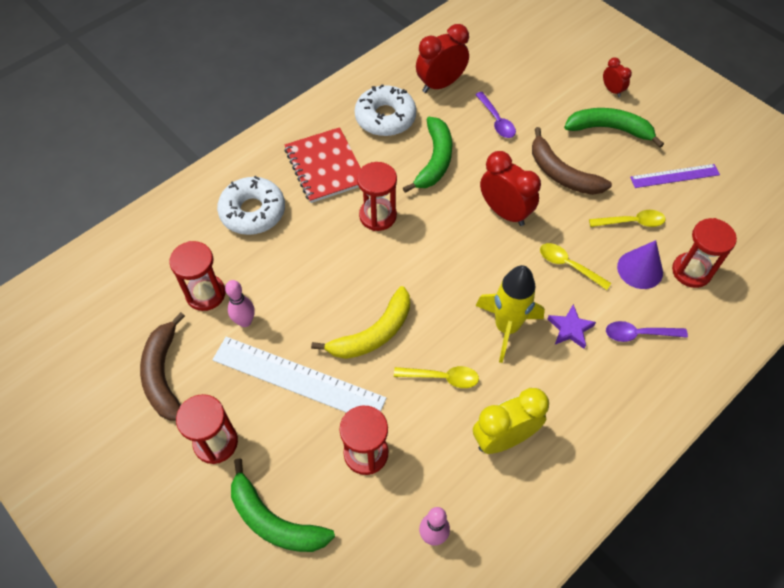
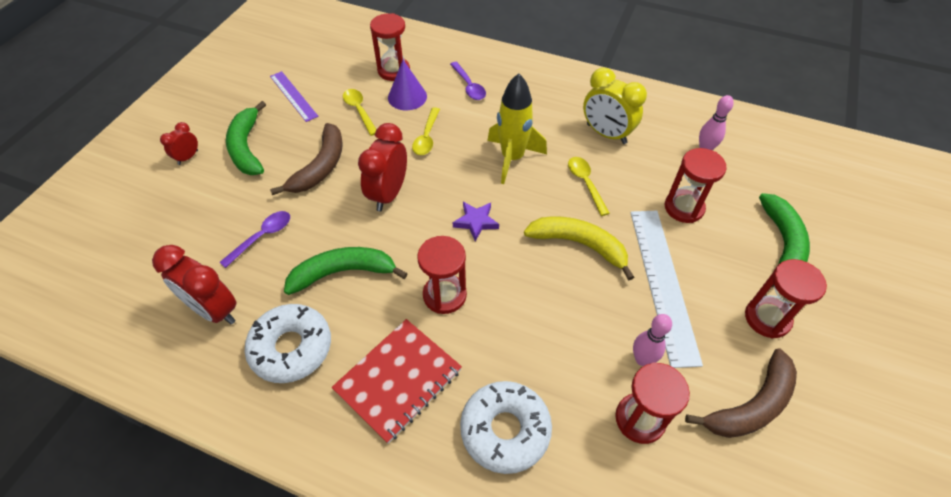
camera: 115 degrees left, 5 degrees down
purple star [548,304,596,349] -> purple star moved to [453,202,499,241]

